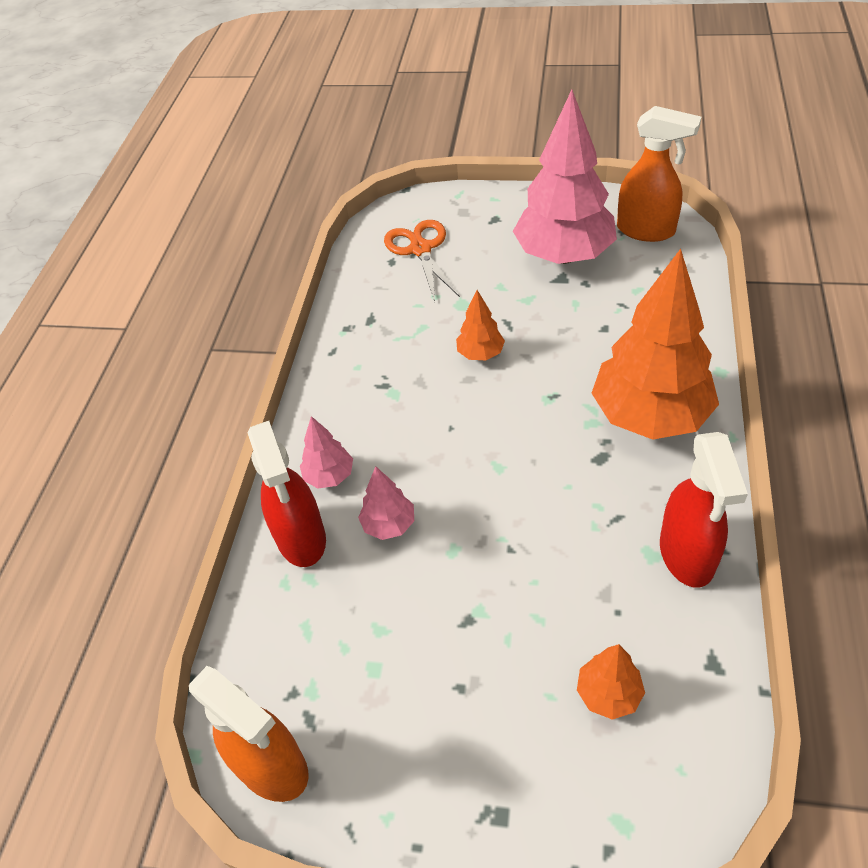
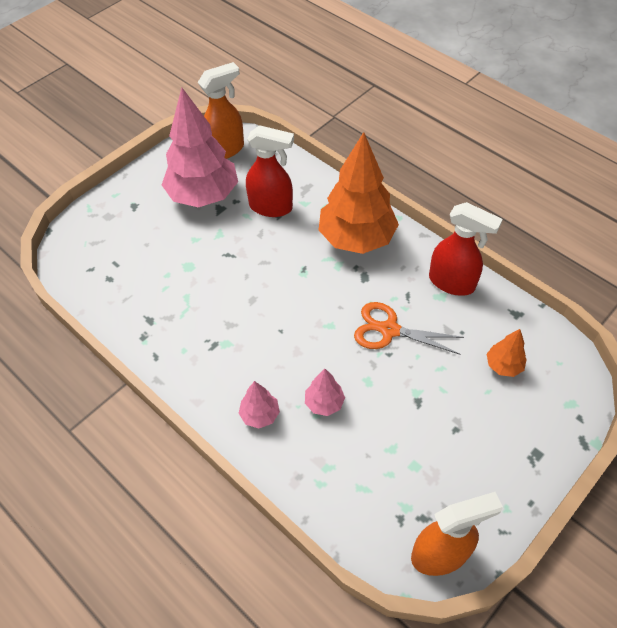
camera: 60 degrees left, 5 degrees up
red spray bottle [248,421,326,567] -> red spray bottle moved to [246,125,294,217]
orange scissors [384,220,460,301] -> orange scissors moved to [354,302,464,355]
orange tree [456,290,505,360] -> none

